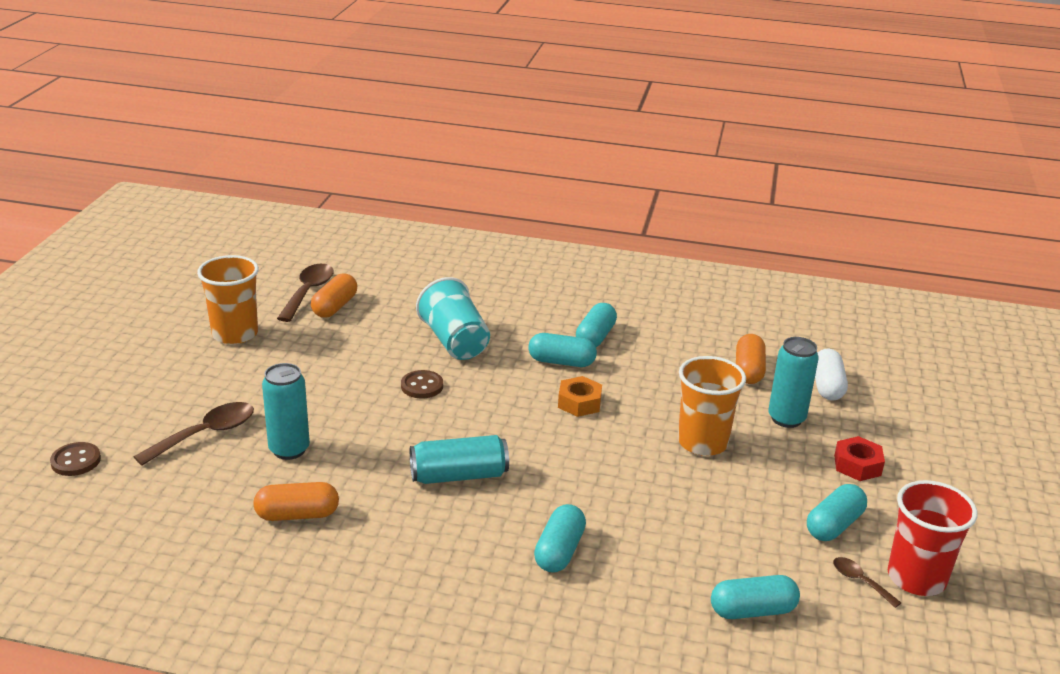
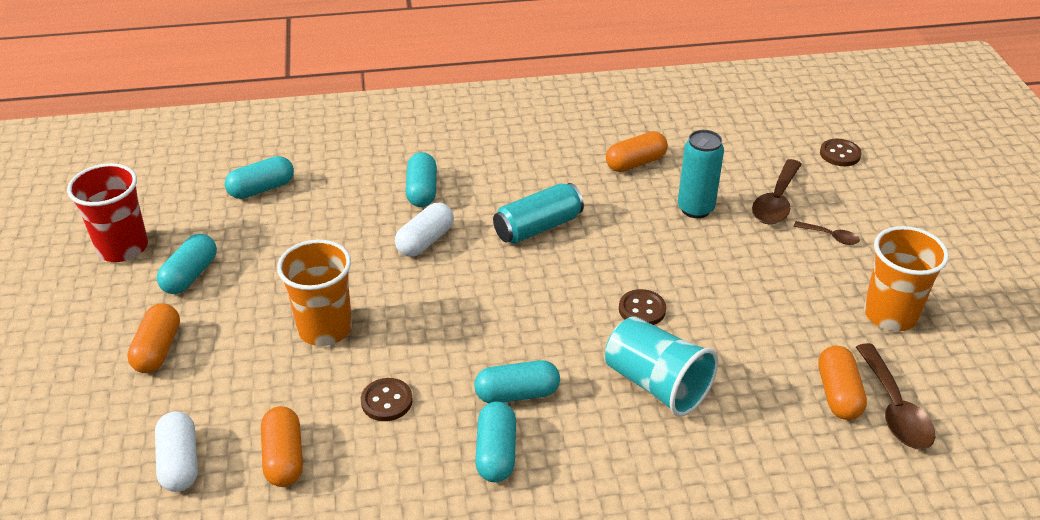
camera: 160 degrees right, 10 degrees up
orange nut [558,376,602,417] -> none
turquoise can [768,337,819,428] -> none
brown spoon [833,557,901,608] -> brown spoon moved to [793,221,860,245]
red nut [834,436,885,481] -> orange capsule [127,303,180,373]
none -> brown button [361,378,413,421]
none -> white capsule [395,203,454,257]

